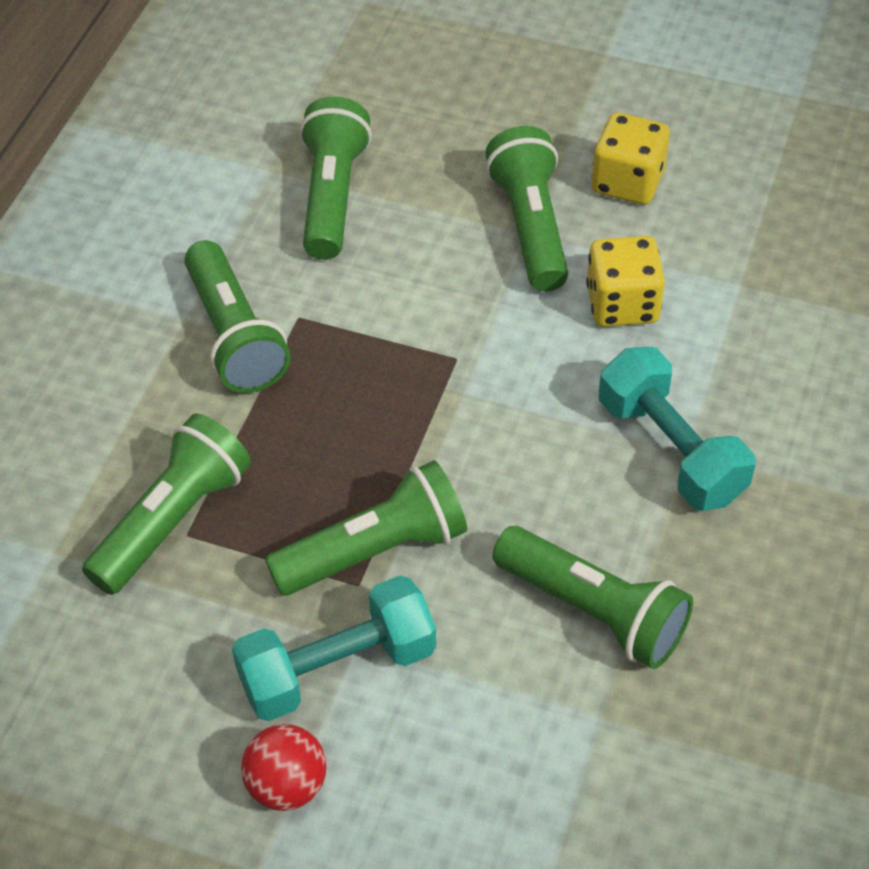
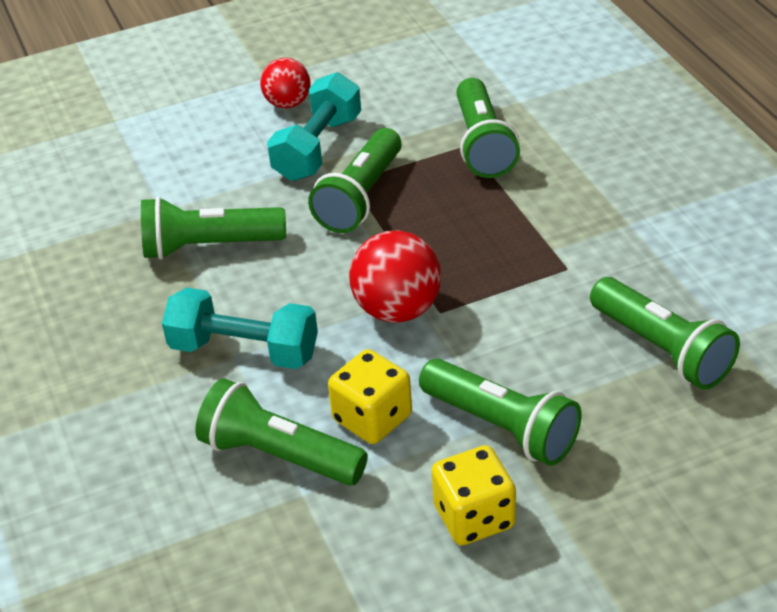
camera: 140 degrees right, 10 degrees down
green flashlight [184,240,291,393] -> green flashlight moved to [195,378,368,486]
none -> red ball [349,230,441,322]

